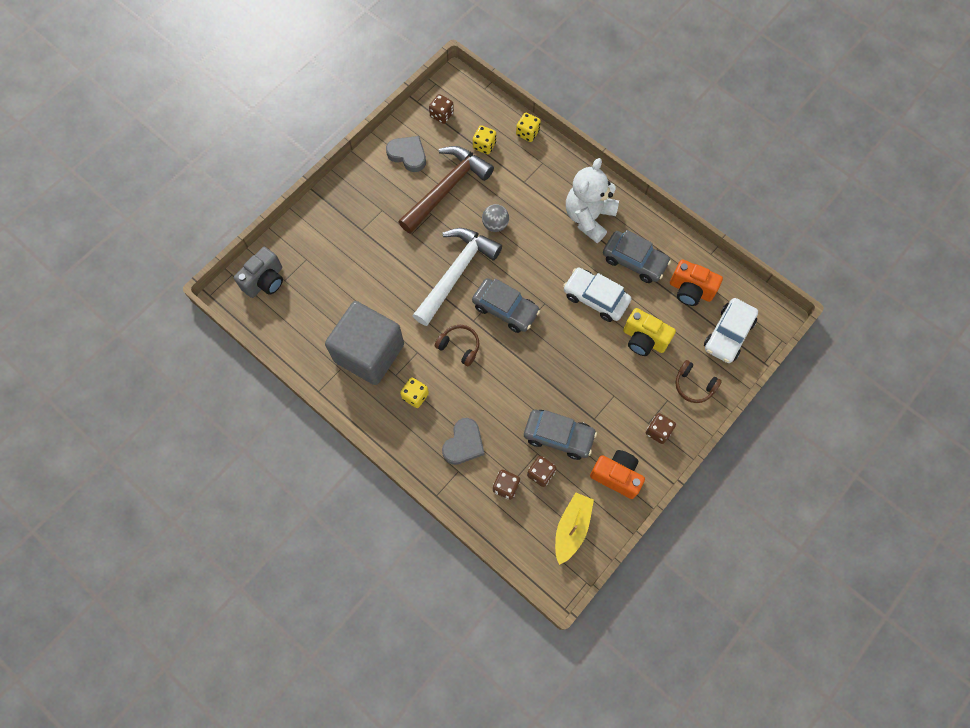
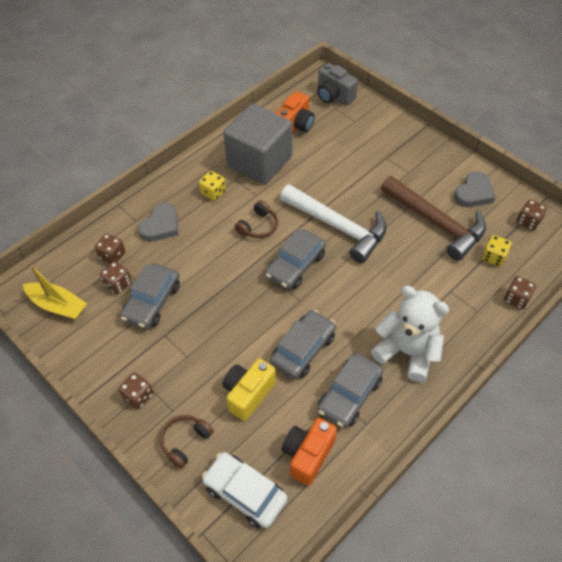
camera: 95 degrees right, 15 degrees down
grey heart [442,418,484,465] -> grey heart turned 90 degrees counterclockwise [138,203,178,241]
grey ball [482,204,509,232] -> none
yellow dice [516,113,541,142] -> brown dice [504,276,536,309]
white car [563,268,631,322] -> grey car [270,310,336,379]
orange camera [590,450,645,499] -> orange camera moved to [276,91,315,134]

